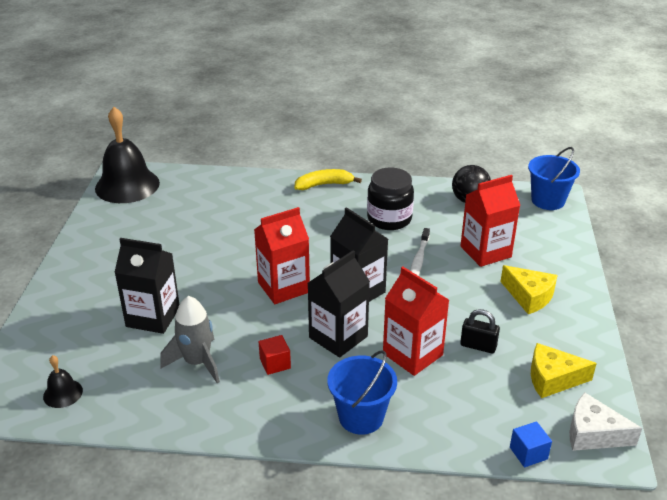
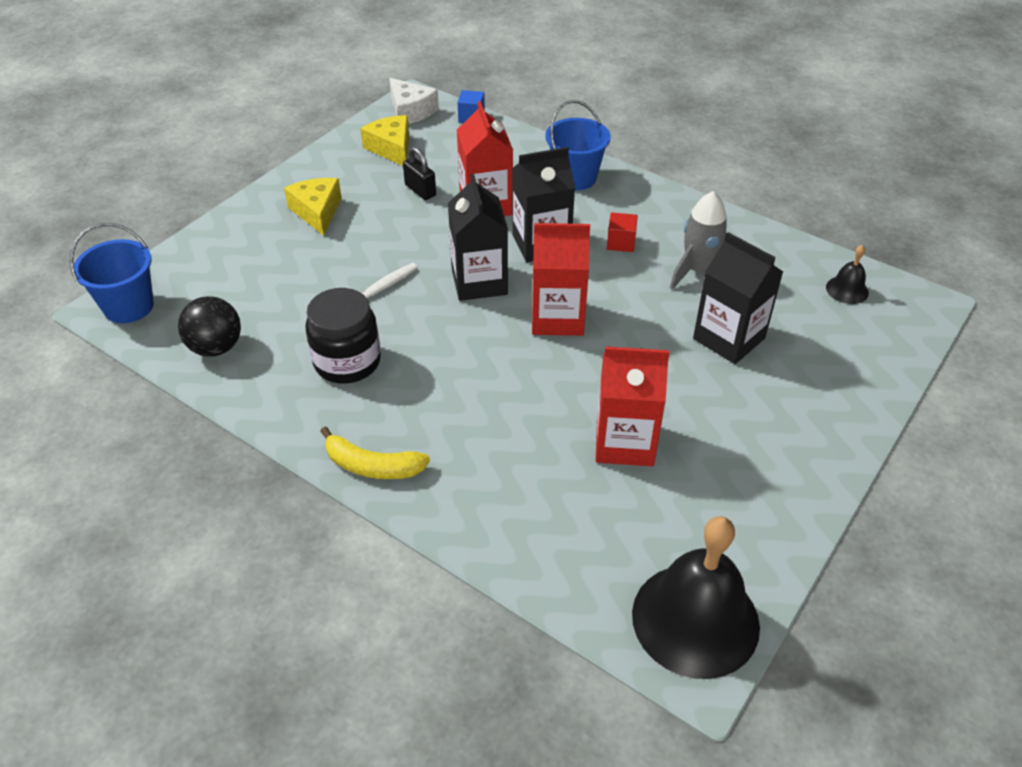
camera: 150 degrees left, 10 degrees up
red carton [460,175,520,267] -> red carton moved to [595,346,669,467]
yellow cheese [531,343,597,398] -> yellow cheese turned 150 degrees counterclockwise [360,115,409,166]

